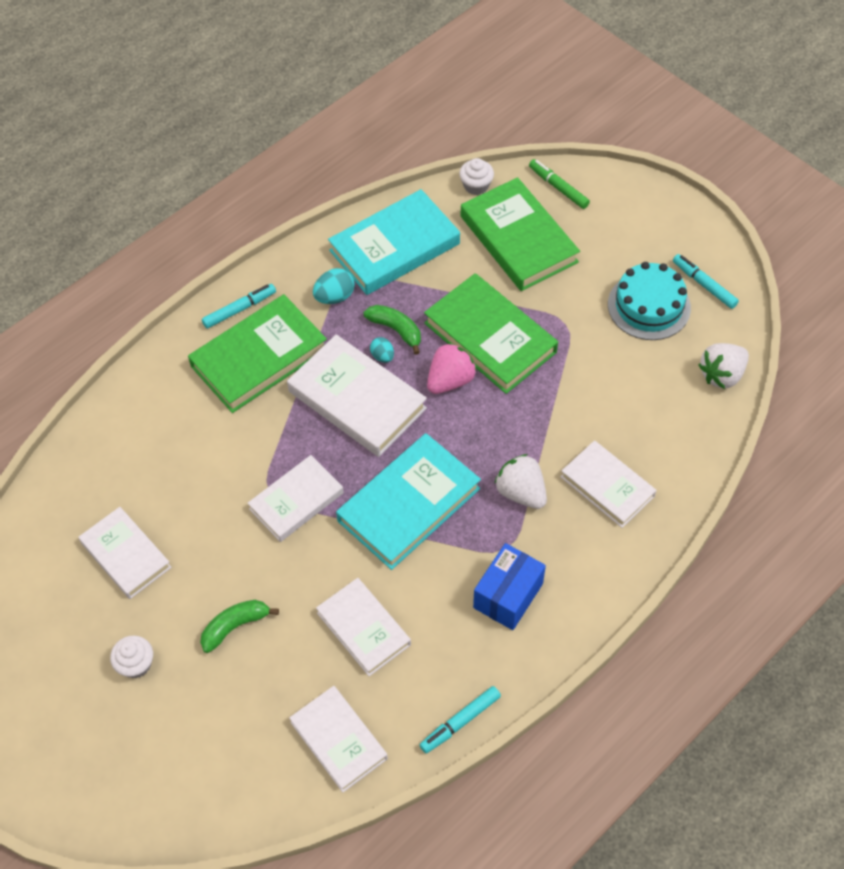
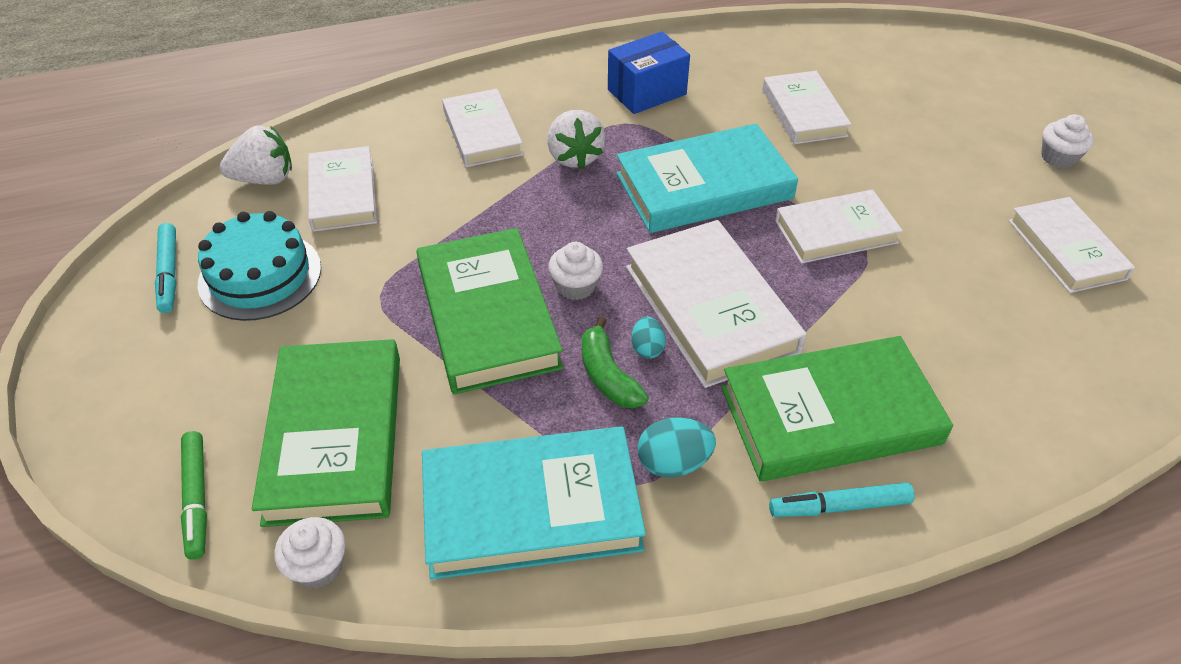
camera: 155 degrees left, 10 degrees down
green banana [200,600,279,653] -> none
white book [289,686,388,792] -> white book moved to [308,146,377,232]
turquoise marker [420,686,501,753] -> none
pink strawberry [427,342,477,394] -> white cupcake [548,242,603,300]

